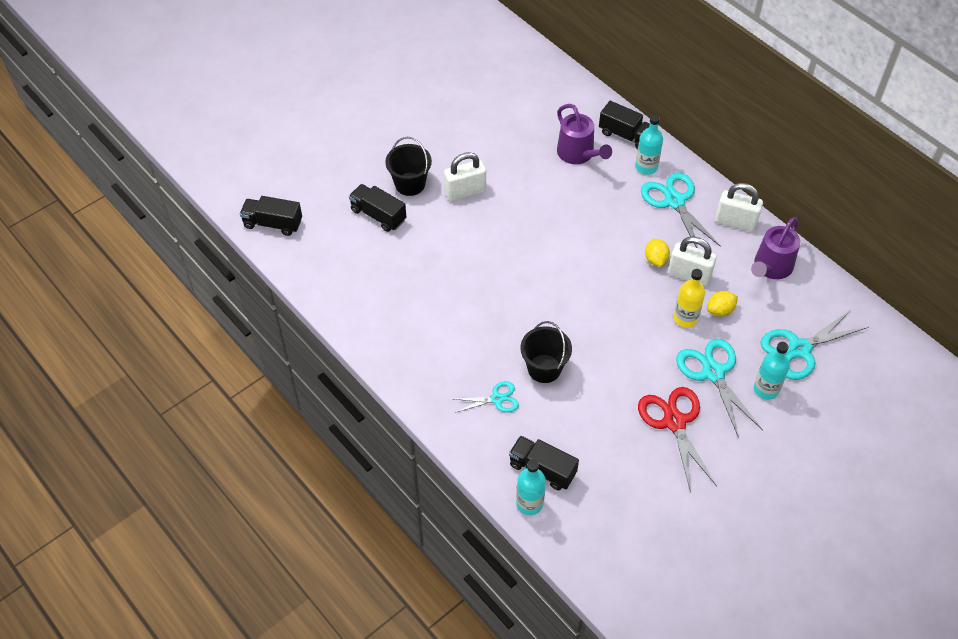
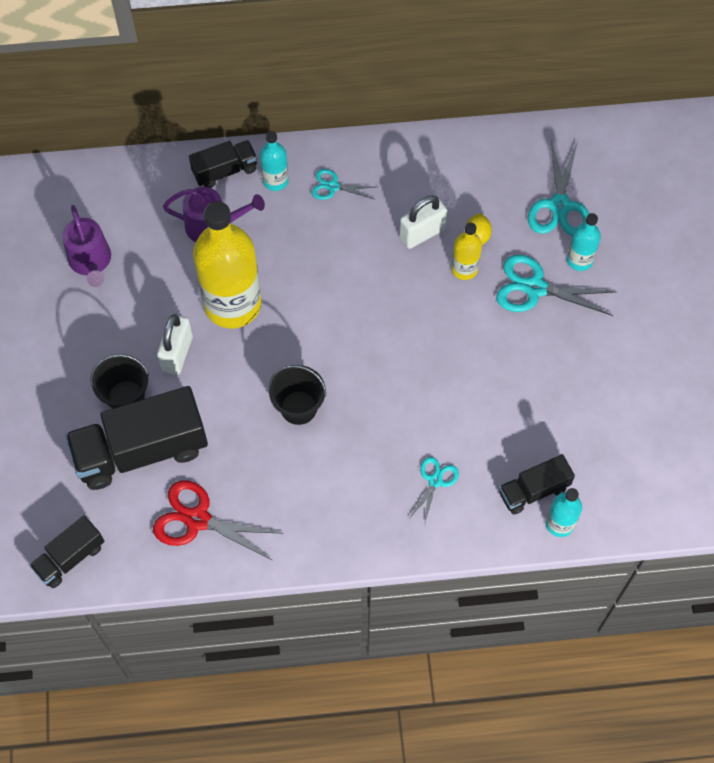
camera: 55 degrees left, 10 degrees up
black truck [349,184,406,232] -> black truck [65,386,208,490], size x1.87
black bucket [520,321,572,383] -> black bucket moved to [269,365,326,425]
red scissors [638,387,717,493] -> red scissors moved to [153,480,284,560]
turquoise scissors [641,172,721,248] -> turquoise scissors [311,169,376,200], size x0.57
yellow lemon [645,238,670,267] -> none
white padlock [715,183,763,232] -> none
purple watering can [751,217,800,279] -> purple watering can moved to [62,205,111,287]
none -> yellow bottle [193,201,261,328]

